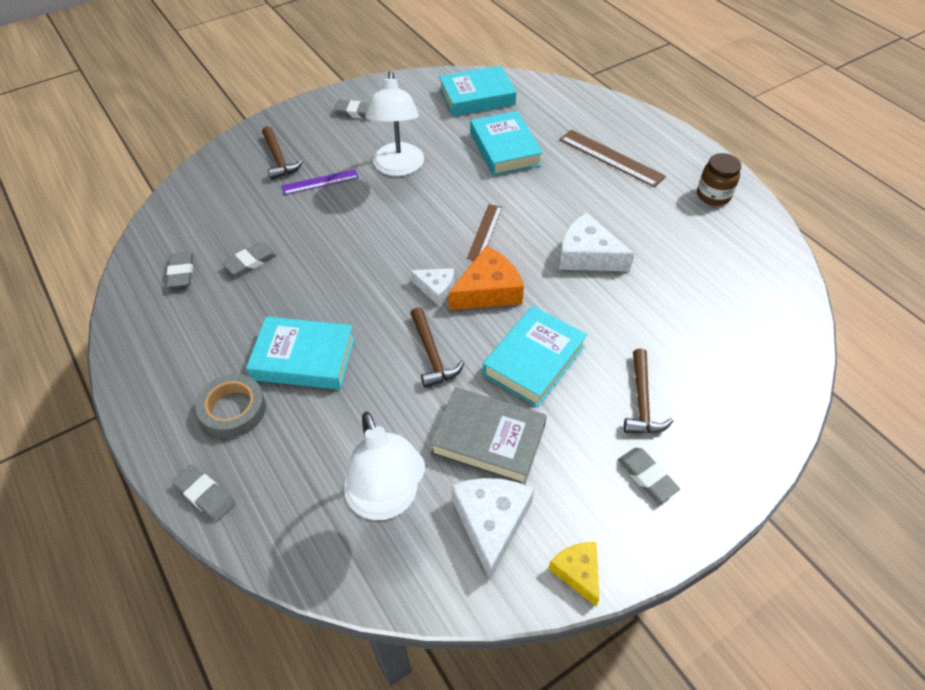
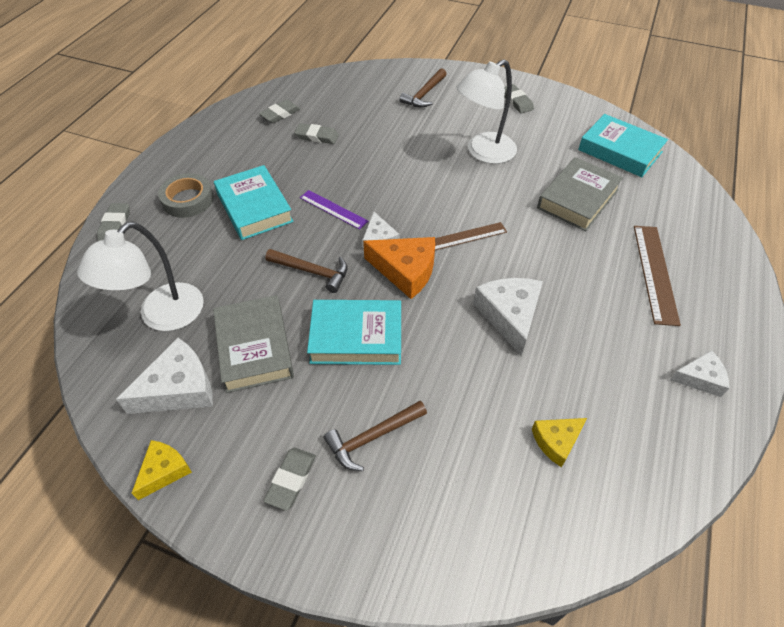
camera: 55 degrees right, 0 degrees up
purple ruler [281,169,359,195] -> purple ruler moved to [300,190,368,230]
brown hammer [410,307,464,388] -> brown hammer turned 105 degrees counterclockwise [266,249,348,293]
turquoise book [470,111,543,176] -> grey book [537,157,623,231]
brown jar [697,153,741,206] -> white cheese [670,350,729,397]
none -> yellow cheese [532,418,587,467]

